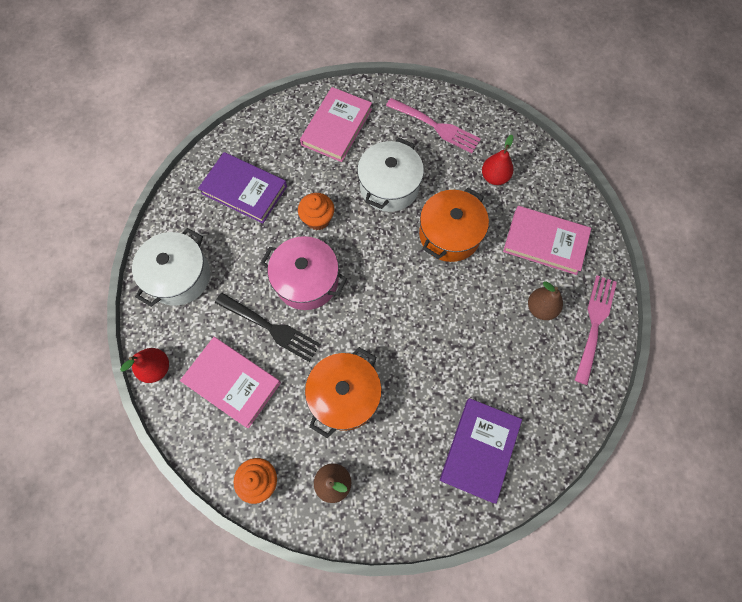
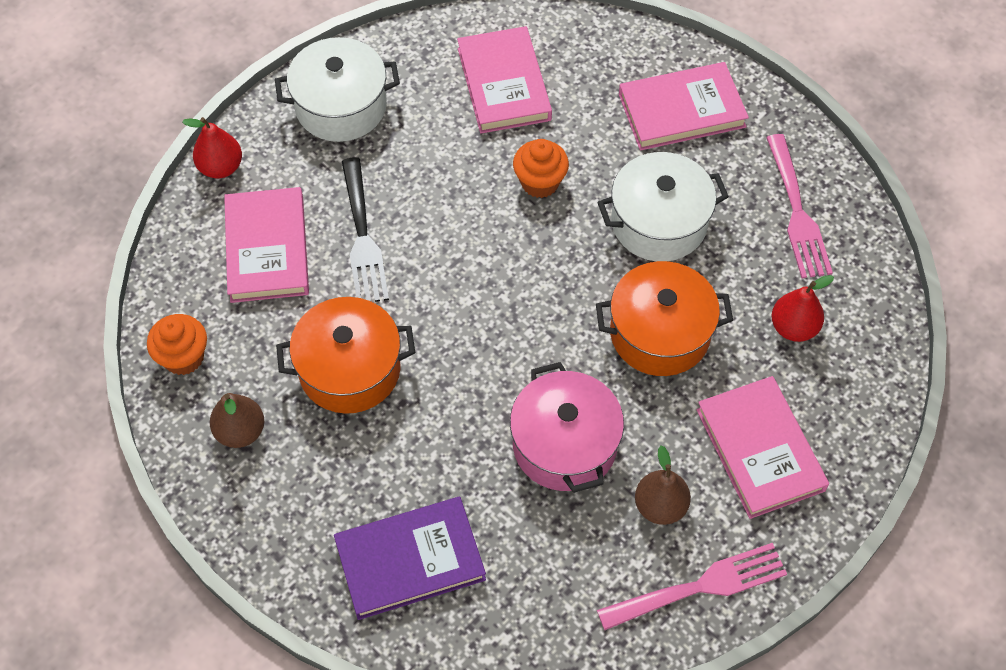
camera: 50 degrees right, 10 degrees down
purple book [198,152,287,224] -> pink book [457,26,552,134]
pink pot [261,236,347,310] -> pink pot moved to [510,362,624,493]

